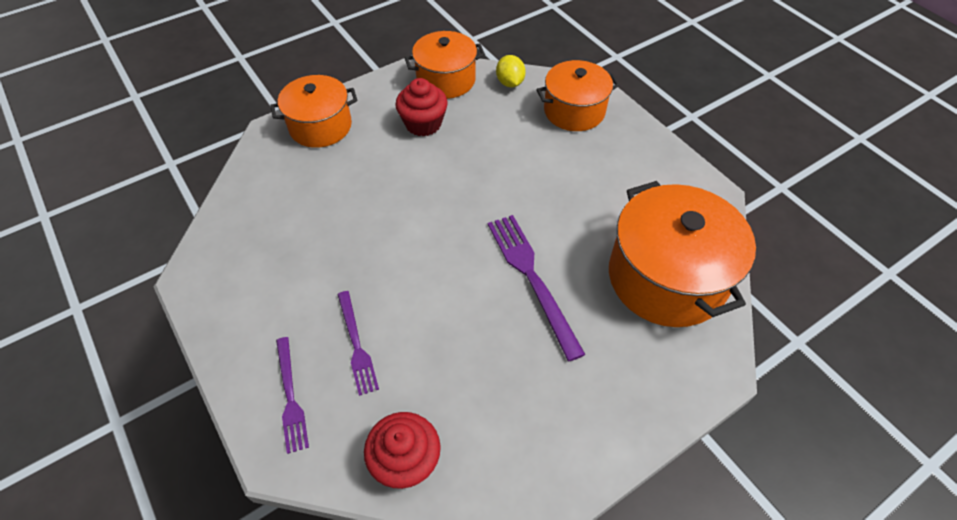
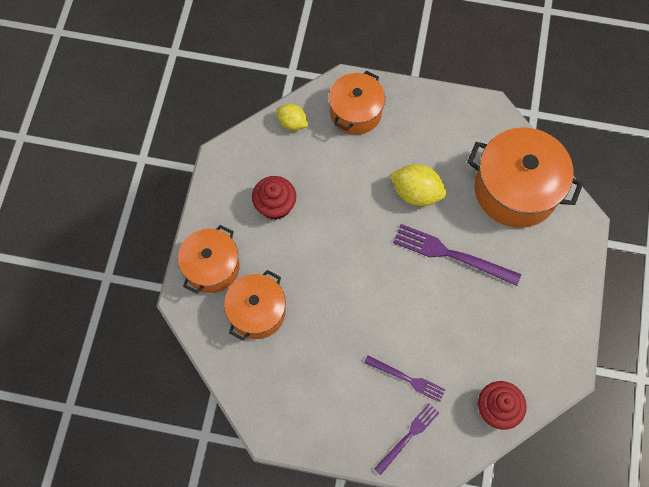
camera: 45 degrees left, 15 degrees up
purple fork [276,337,309,454] -> purple fork turned 75 degrees counterclockwise [374,403,439,475]
orange pot [405,31,485,99] -> orange pot moved to [224,270,286,341]
none -> yellow lemon [390,164,446,206]

